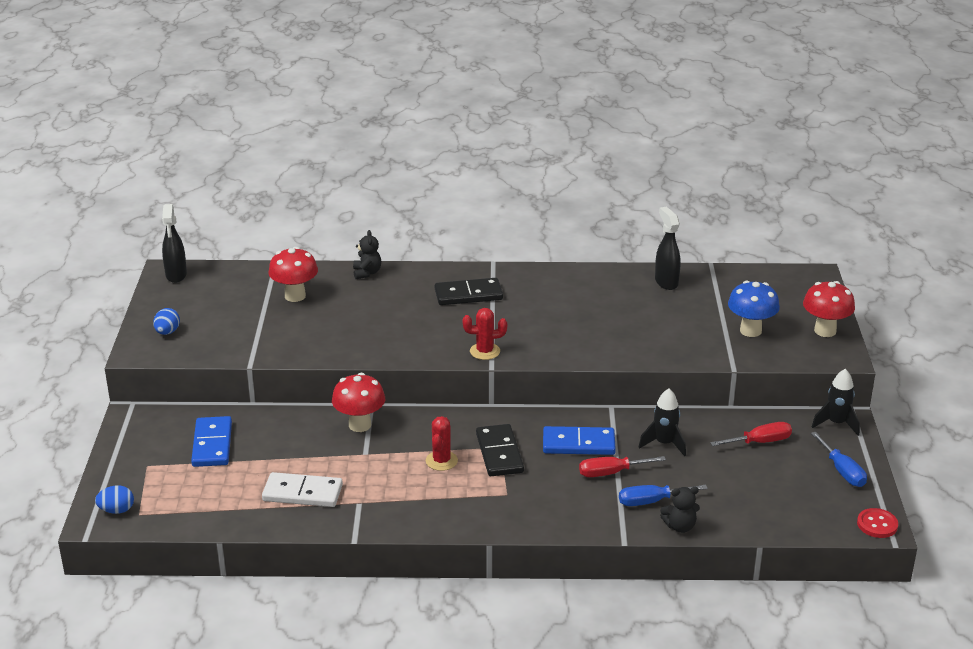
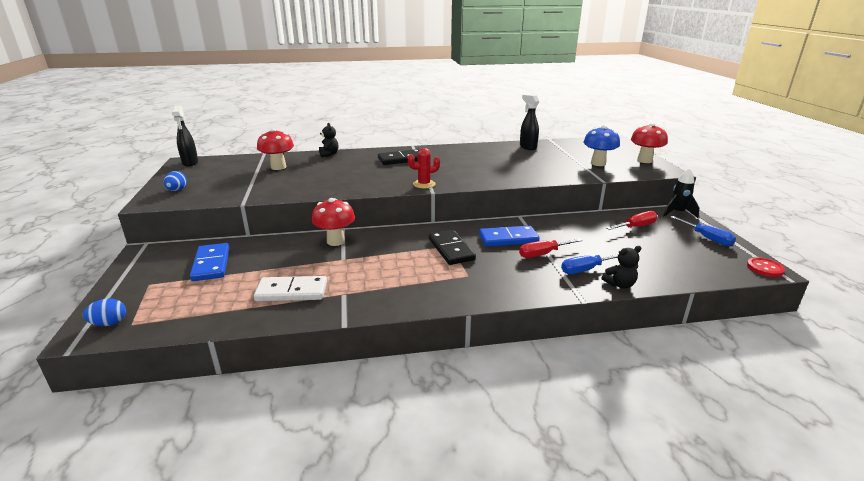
camera: 10 degrees left, 5 degrees down
red cactus [426,416,458,471] -> none
black rocket [639,388,686,456] -> none

